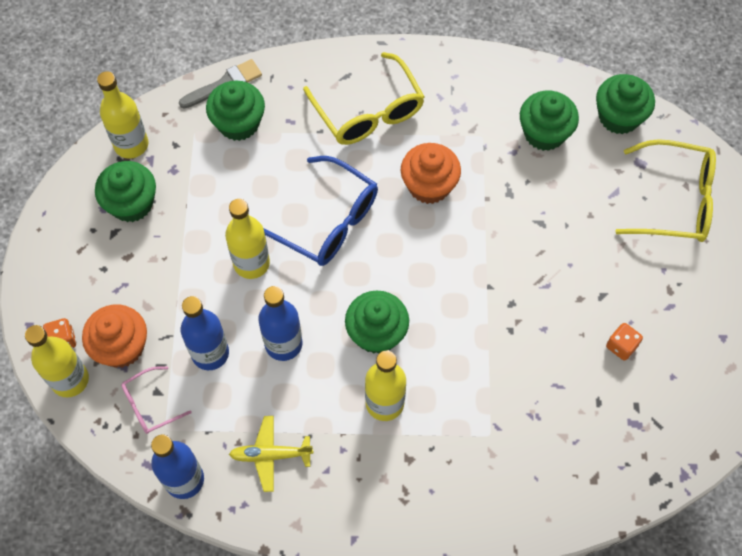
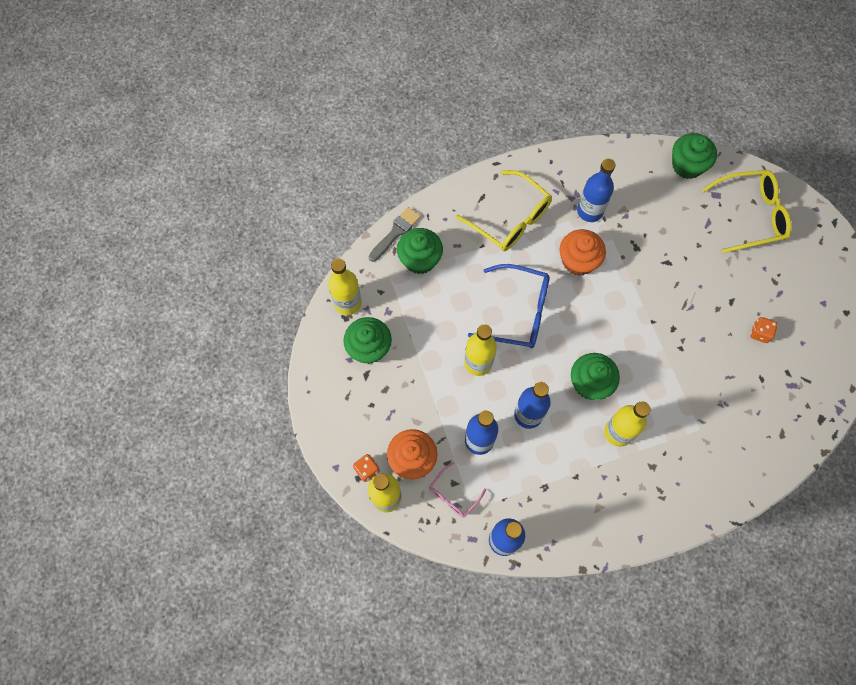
camera: 20 degrees left, 5 degrees up
yellow plane [229,416,313,492] -> none
green cupcake [520,91,579,151] -> none
none -> blue bottle [577,159,615,222]

